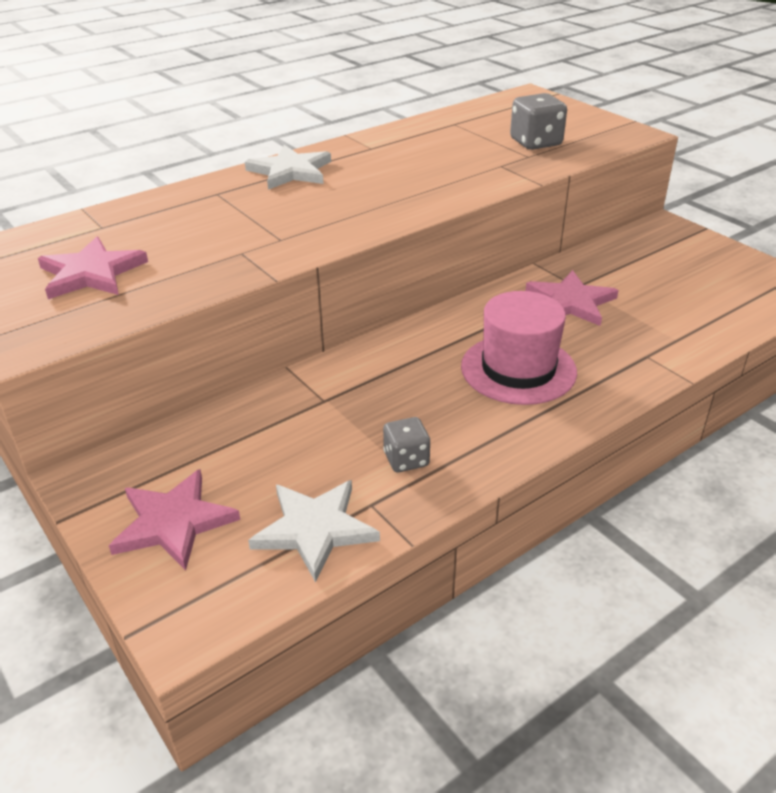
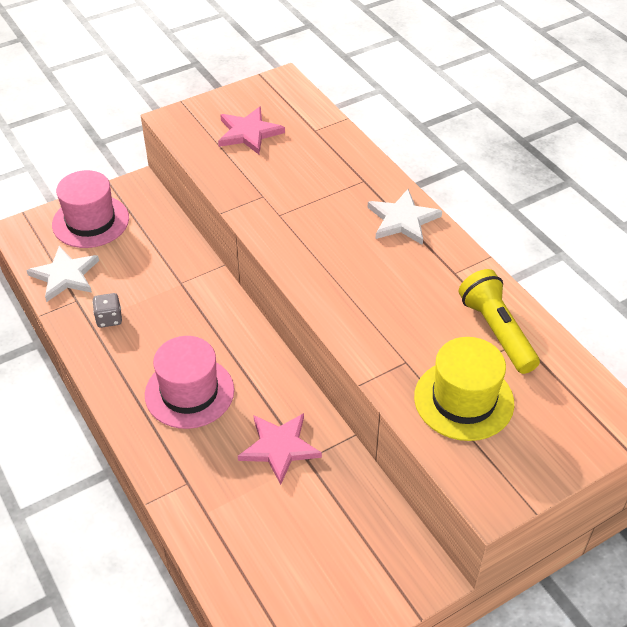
camera: 95 degrees right, 10 degrees up
pink star [109,469,240,571] -> pink hat [52,170,129,248]
grey dice [510,93,567,150] -> yellow hat [414,337,514,441]
none -> yellow flashlight [459,269,540,374]

